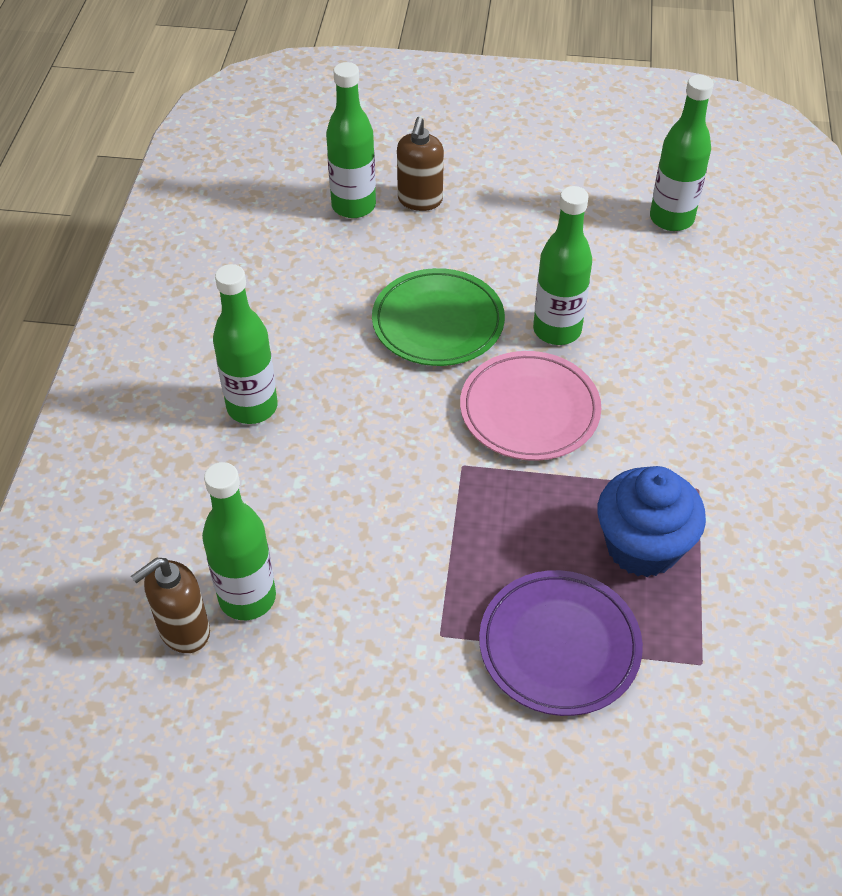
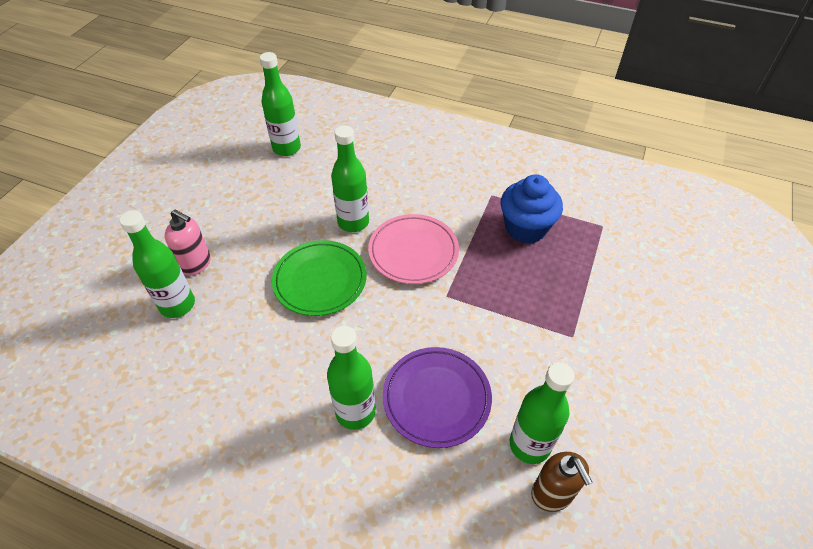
camera: 75 degrees left, 0 degrees up
brown soap dispenser [397,117,444,211] -> pink soap dispenser [165,210,211,276]
purple plate [479,570,643,716] -> purple plate moved to [383,347,492,448]

